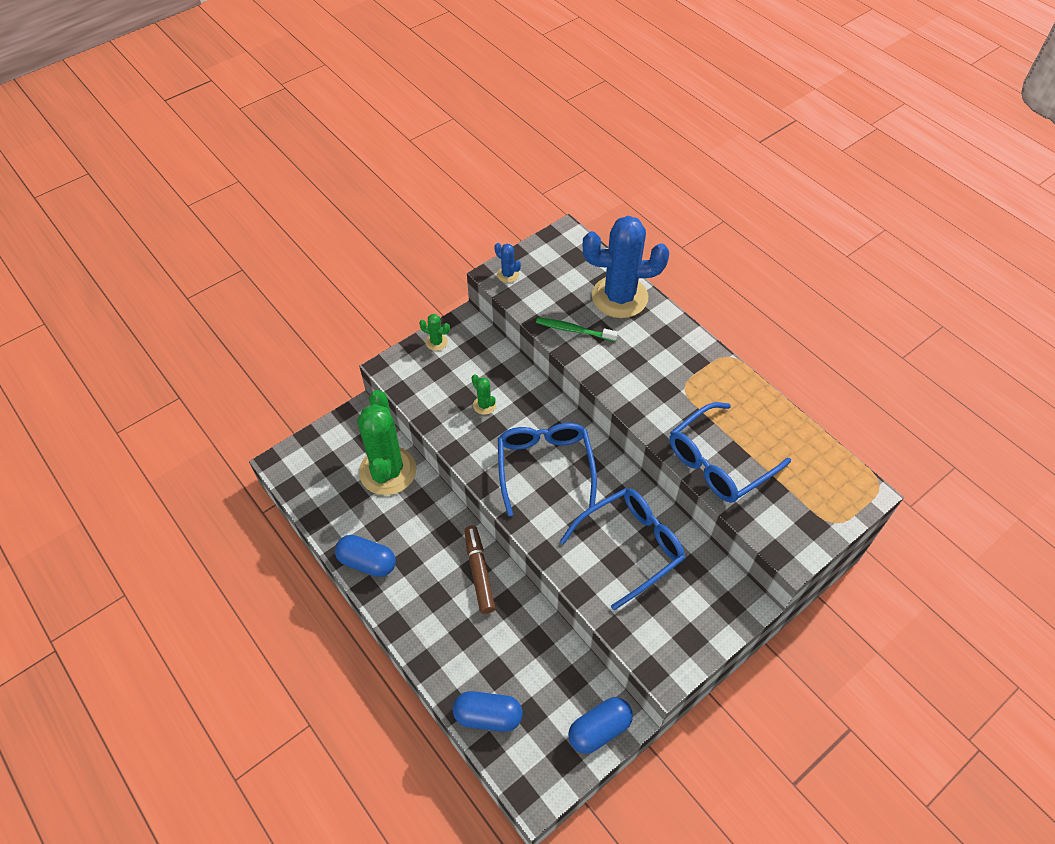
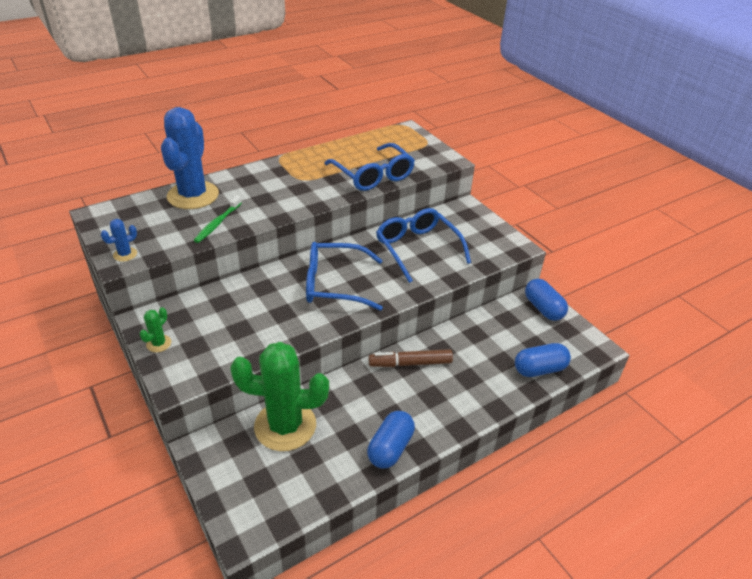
camera: 85 degrees left, 15 degrees down
blue capsule [453,691,523,732] -> blue capsule turned 60 degrees clockwise [515,343,571,377]
green cactus [472,374,496,415] -> none

